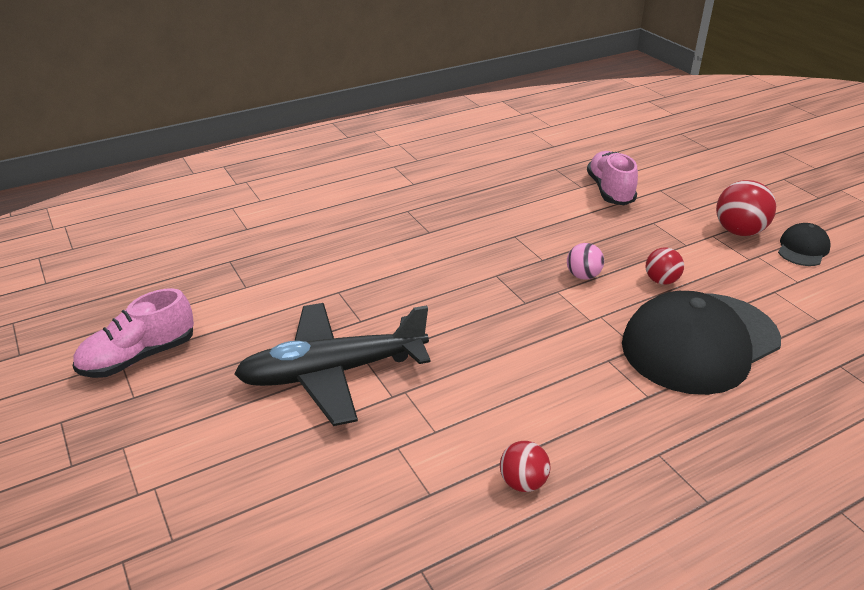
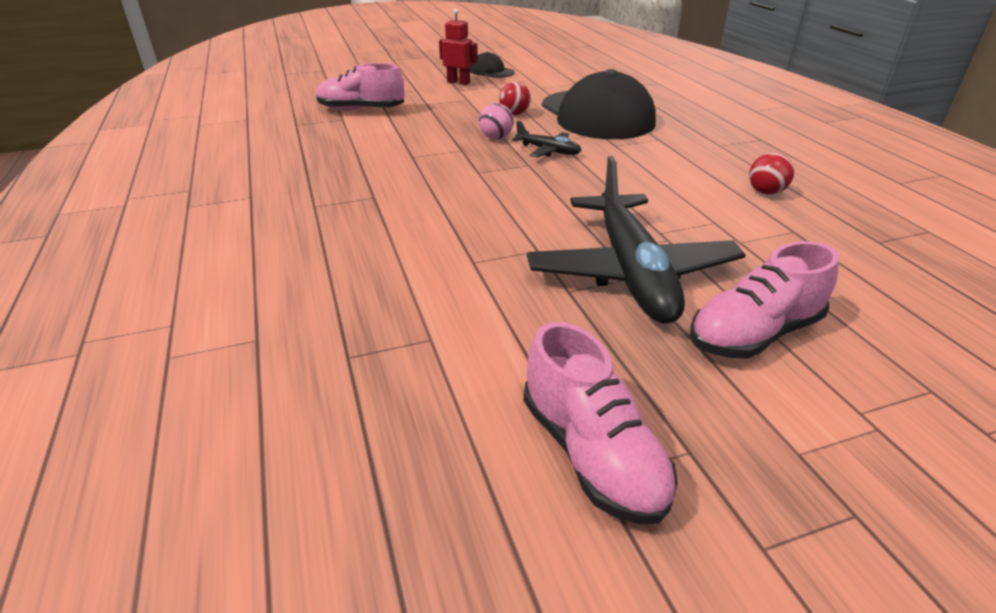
camera: 80 degrees left, 0 degrees up
red ball [716,180,776,236] -> red robot [439,9,478,85]
none -> black plane [512,121,582,157]
none -> pink shoe [690,241,839,359]

